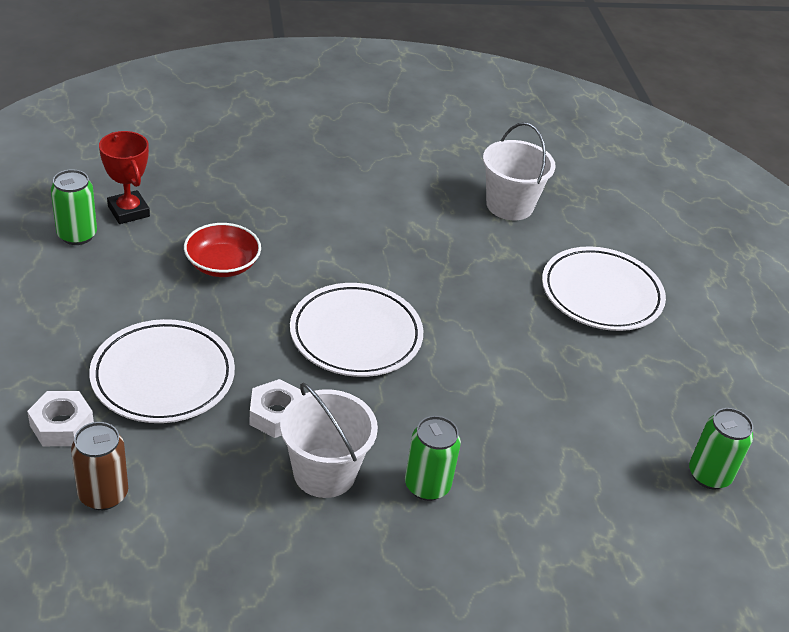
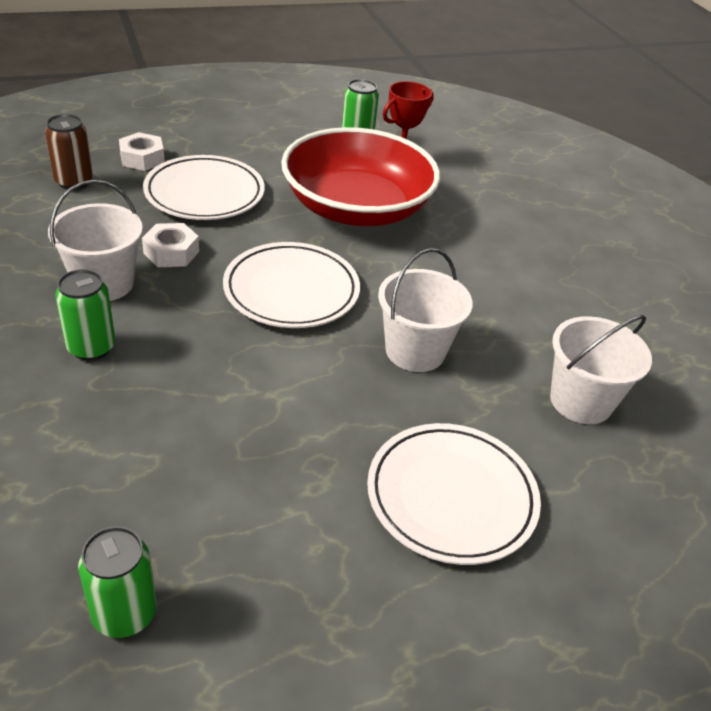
camera: 80 degrees right, 0 degrees up
red bowl [184,223,261,277] -> red bowl [281,127,440,226], size x2.17
none -> white bucket [378,248,473,372]

